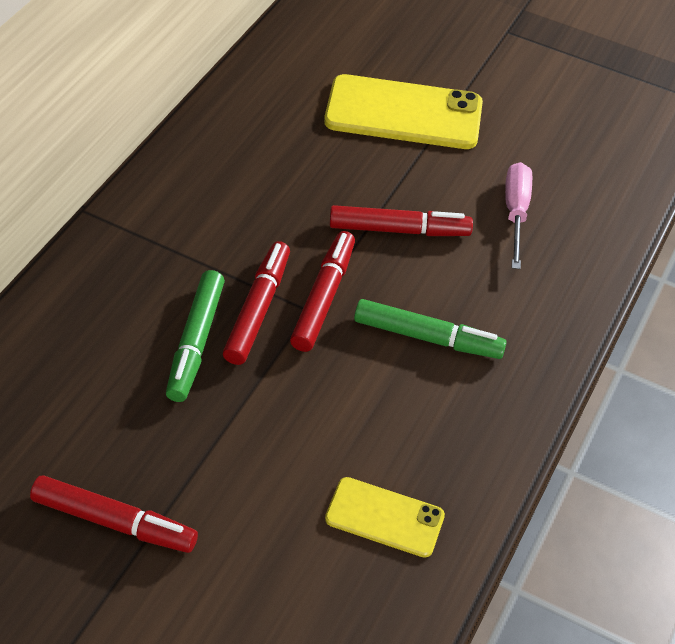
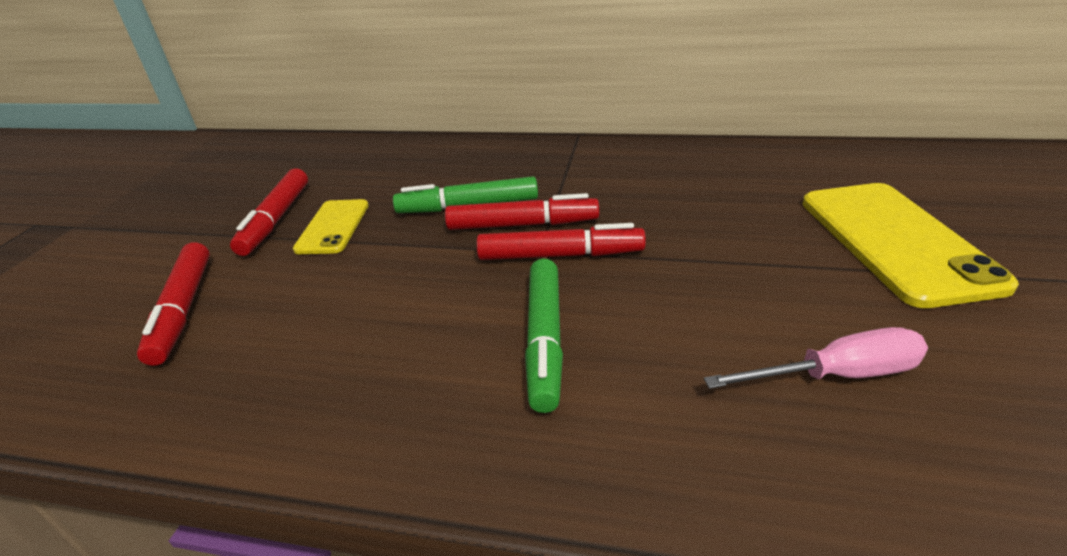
camera: 80 degrees right, 15 degrees down
yellow phone [325,477,445,558] -> yellow phone moved to [293,199,369,254]
red marker [330,205,473,236] -> red marker moved to [137,242,210,366]

